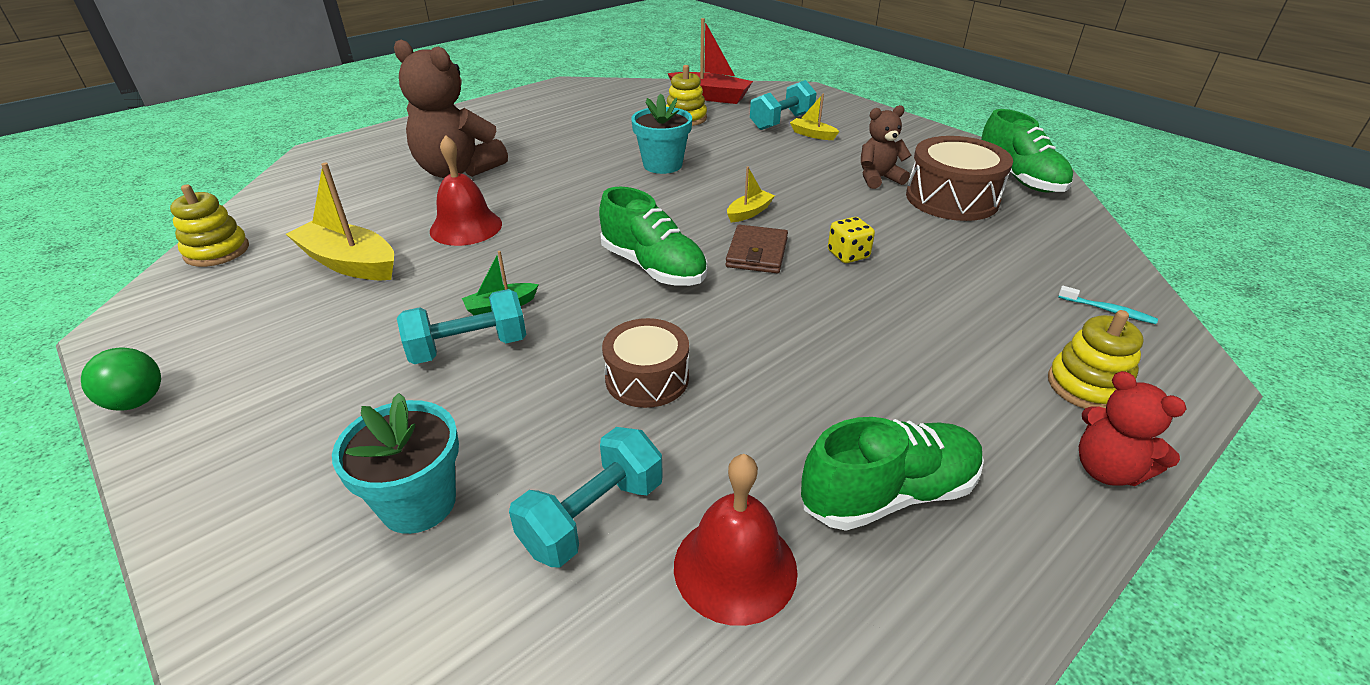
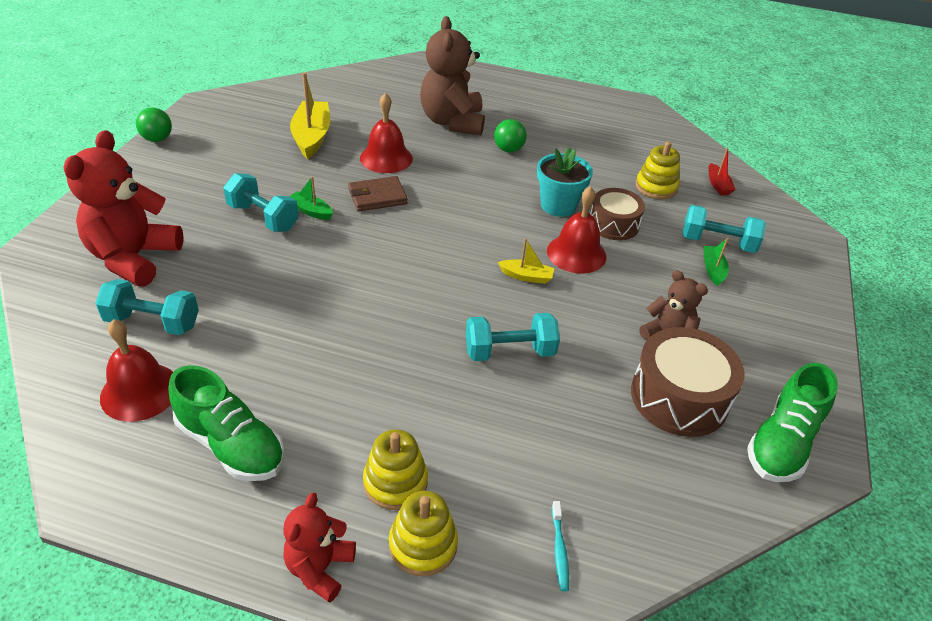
camera: 55 degrees right, 5 degrees up
yellow stacking toy [170,184,249,267] -> yellow stacking toy moved to [363,430,428,510]
turquoise flower pot [332,393,459,534] -> red teddy bear [64,130,184,286]
green shoe [599,187,707,286] -> none
brown drum [602,318,689,408] -> brown drum moved to [590,188,645,240]
red boat [668,18,753,104] -> red boat [708,148,736,195], size x0.52
brown wallet [725,225,788,273] -> brown wallet moved to [348,176,408,212]
yellow boat [790,94,839,140] -> green boat [704,238,729,286]
yellow dice [828,217,875,263] -> turquoise dumbbell [466,313,560,361]
none -> green ball [494,119,527,152]
none -> red bell [547,186,606,274]

